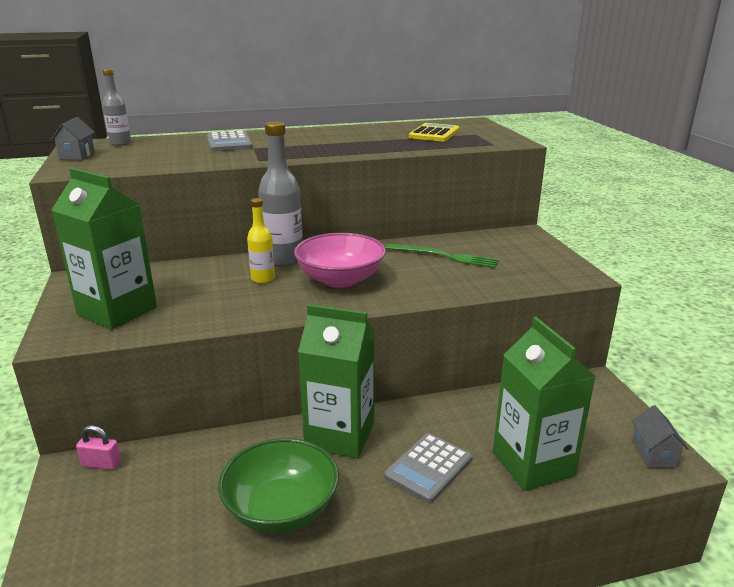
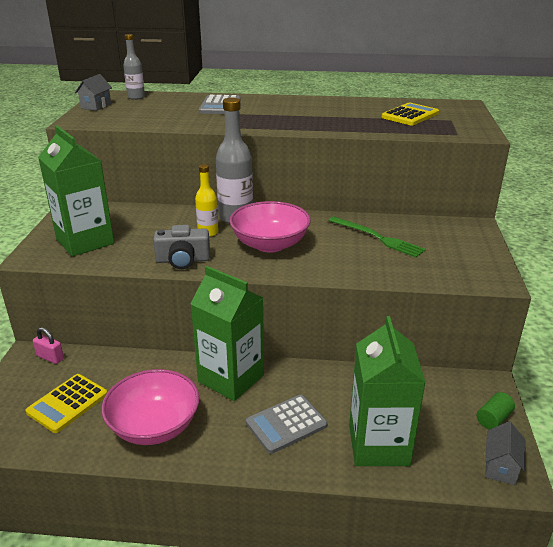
camera: 20 degrees right, 5 degrees up
green bowl [218,438,339,533] -> pink bowl [101,369,199,445]
none -> yellow calculator [26,374,107,433]
none -> grey camera [153,225,210,269]
none -> green cylinder [477,392,515,430]

